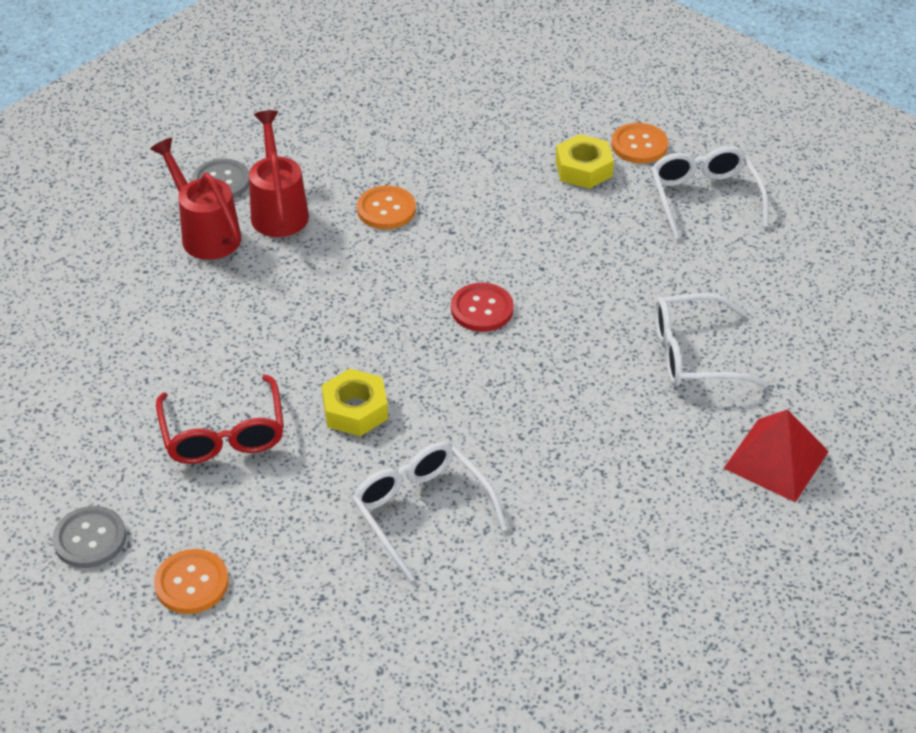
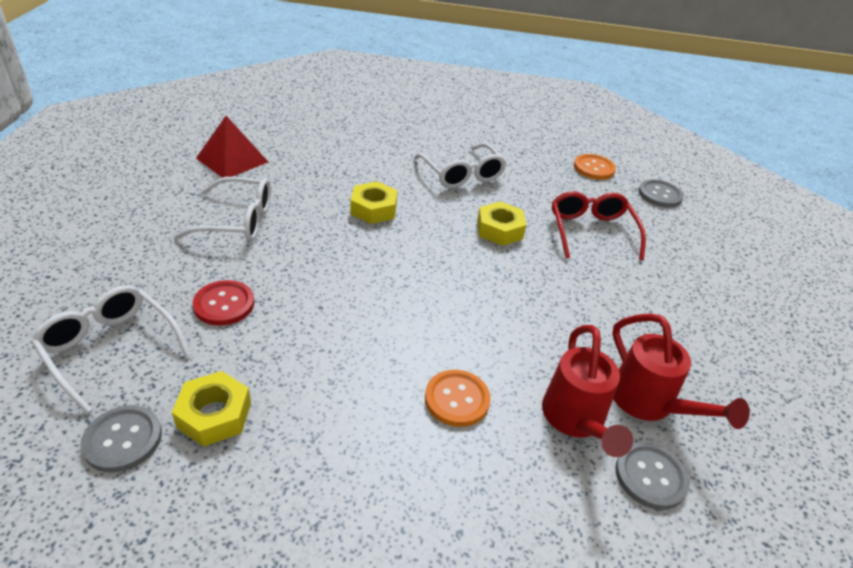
camera: 175 degrees left, 5 degrees down
red button [451,283,514,332] -> red button moved to [192,280,254,326]
orange button [611,123,668,163] -> grey button [80,405,162,472]
white glasses [651,146,769,240] -> white glasses turned 135 degrees clockwise [31,285,191,414]
none -> yellow nut [350,181,397,224]

